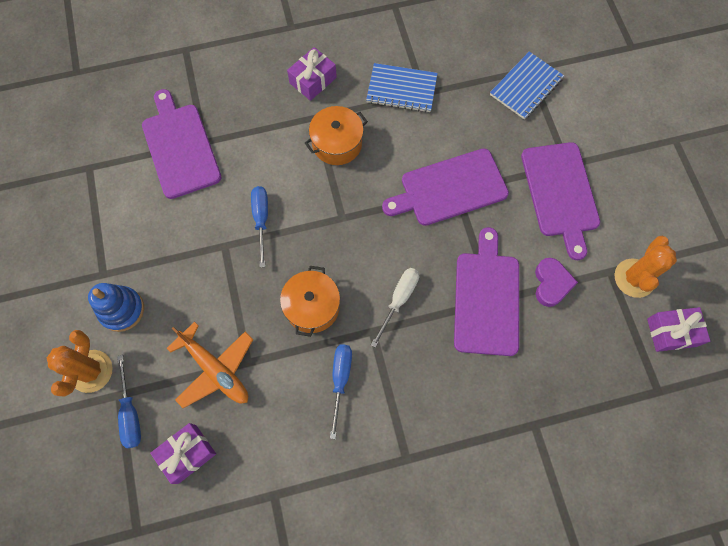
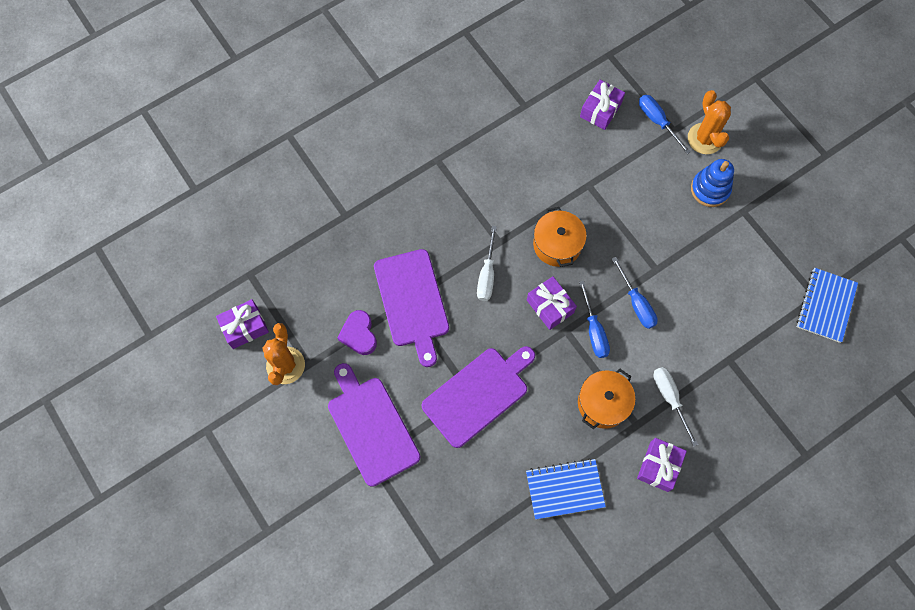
camera: 160 degrees right, 0 degrees up
purple cutting board [142,89,222,199] -> none
orange plane [167,322,253,408] -> none
blue screwdriver [330,345,352,439] -> blue screwdriver moved to [579,281,610,358]
blue notebook [490,51,564,120] -> blue notebook moved to [796,268,858,343]
none -> purple gift [527,276,577,330]
none -> white screwdriver [653,367,698,447]

